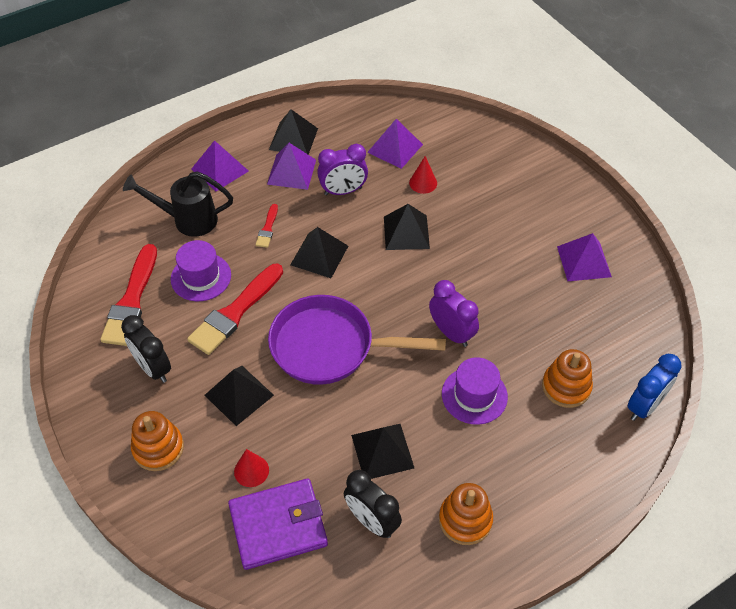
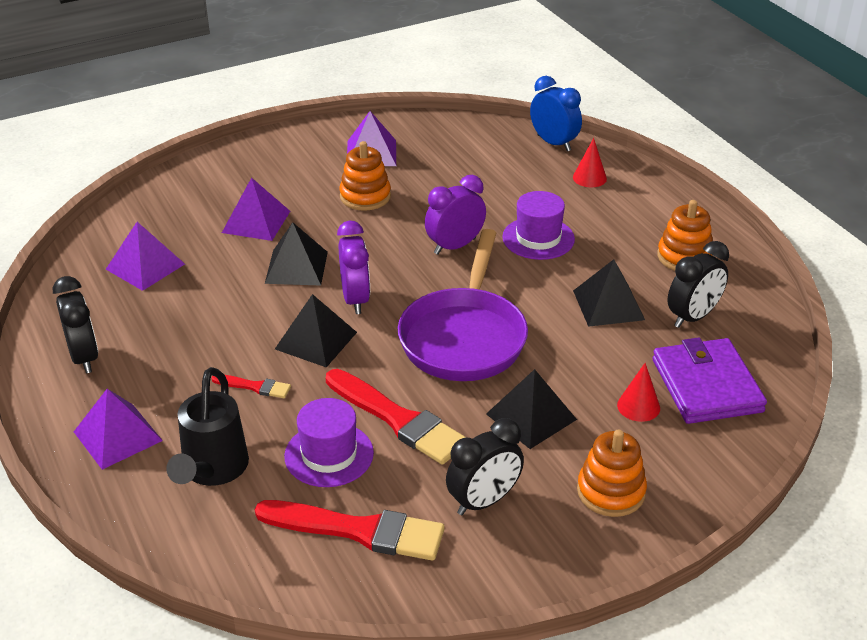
camera: 85 degrees left, 15 degrees down
purple pyramid [267,143,316,190] -> purple pyramid moved to [222,177,290,241]
black pyramid [269,109,318,155] -> black clock [53,276,98,373]
purple clock [317,144,368,195] -> purple clock moved to [337,221,370,314]
red cone [409,156,437,194] -> red cone moved to [573,138,607,187]
orange stacking toy [542,349,593,408] -> orange stacking toy moved to [339,141,391,211]

